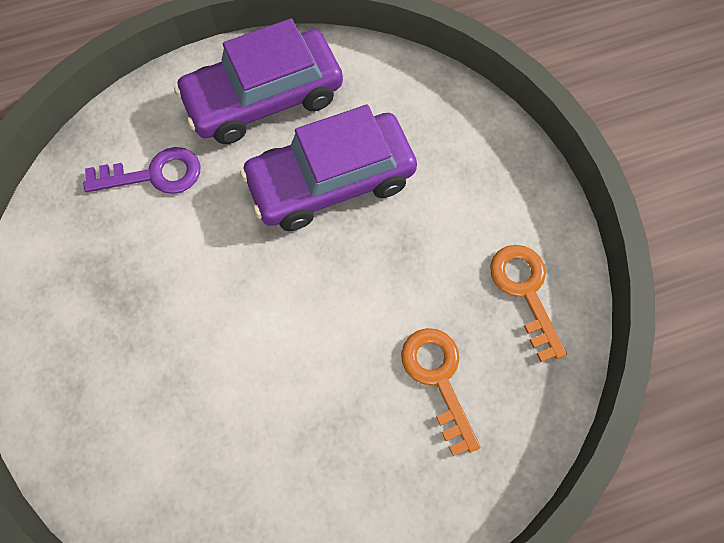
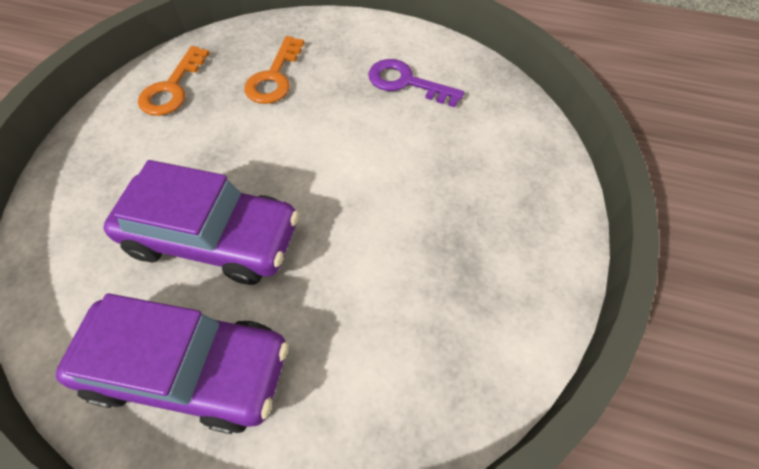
camera: 145 degrees left, 10 degrees down
purple key [83,147,201,194] -> purple key moved to [368,59,464,107]

